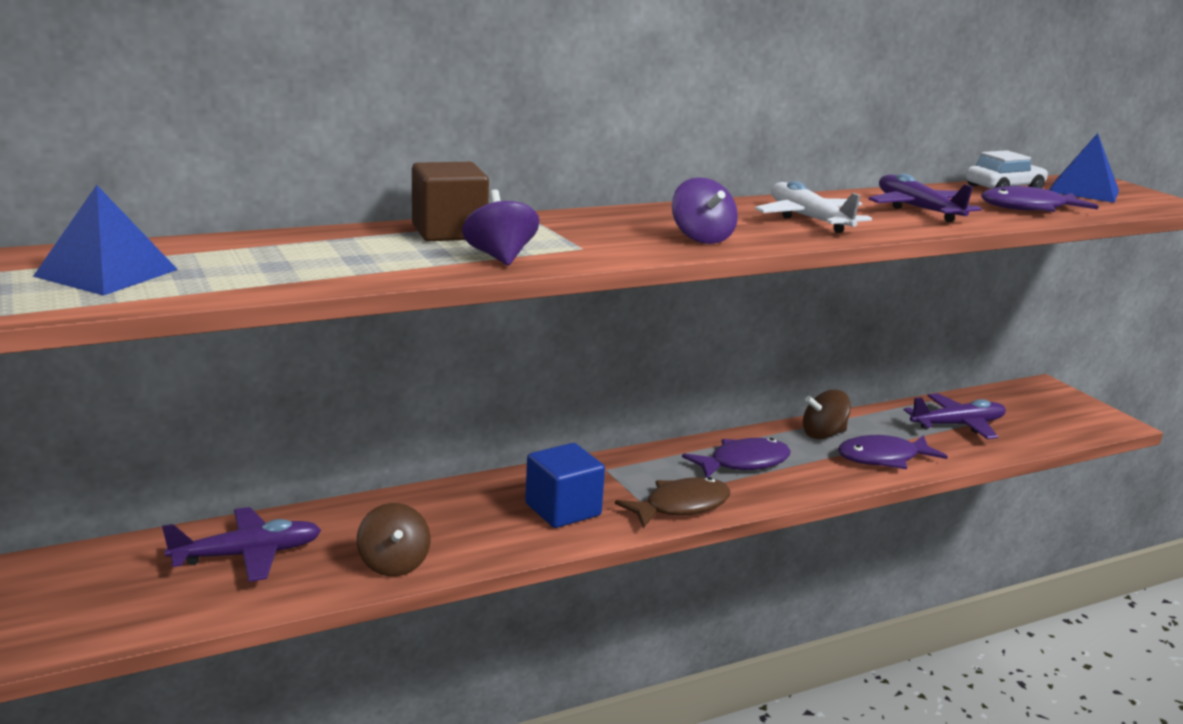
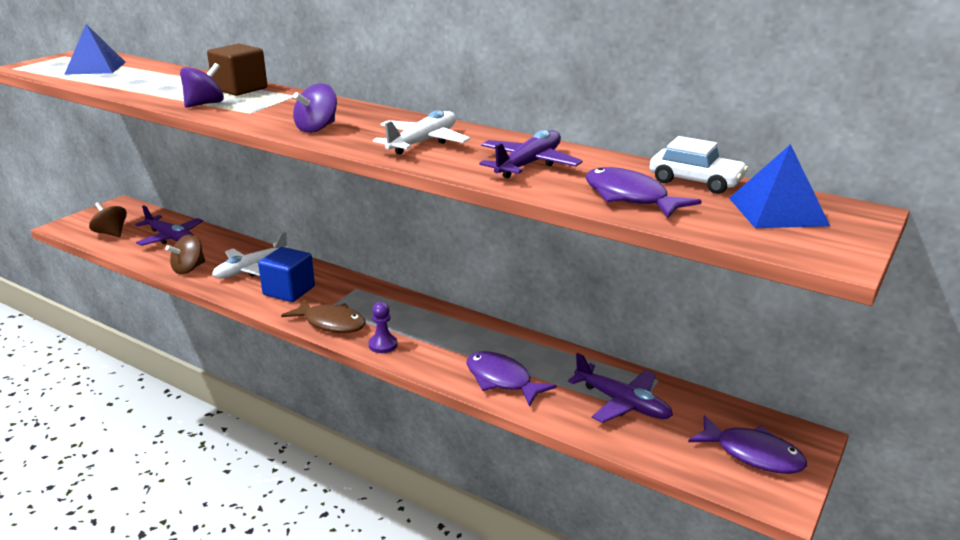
camera: 60 degrees right, 5 degrees up
purple fish [682,438,791,478] -> purple fish moved to [688,415,807,474]
brown spinning top [803,390,851,439] -> brown spinning top moved to [89,202,127,237]
none -> white plane [212,232,289,278]
none -> purple pawn [368,302,398,353]

